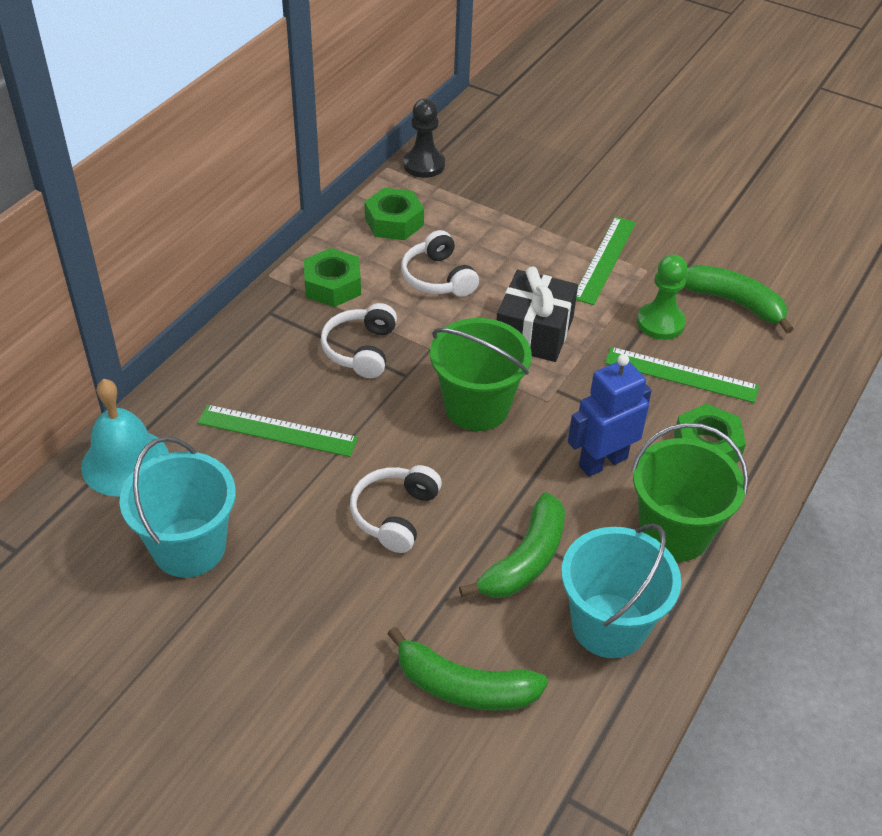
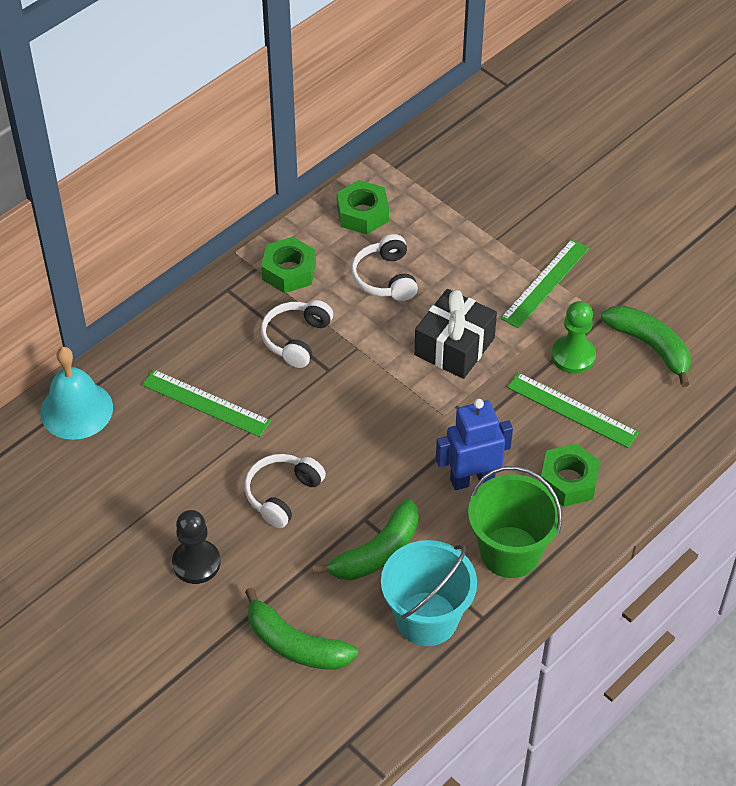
camera: 15 degrees right, 5 degrees up
turquoise bucket [120,437,236,578] -> none
black pawn [403,99,445,178] -> black pawn moved to [172,510,221,584]
green bucket [430,318,532,431] -> none

